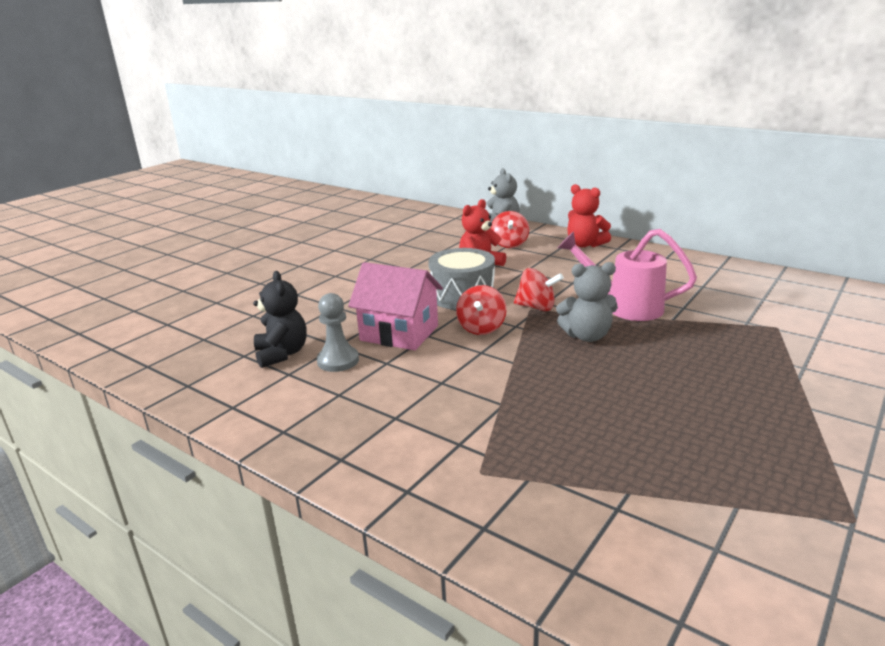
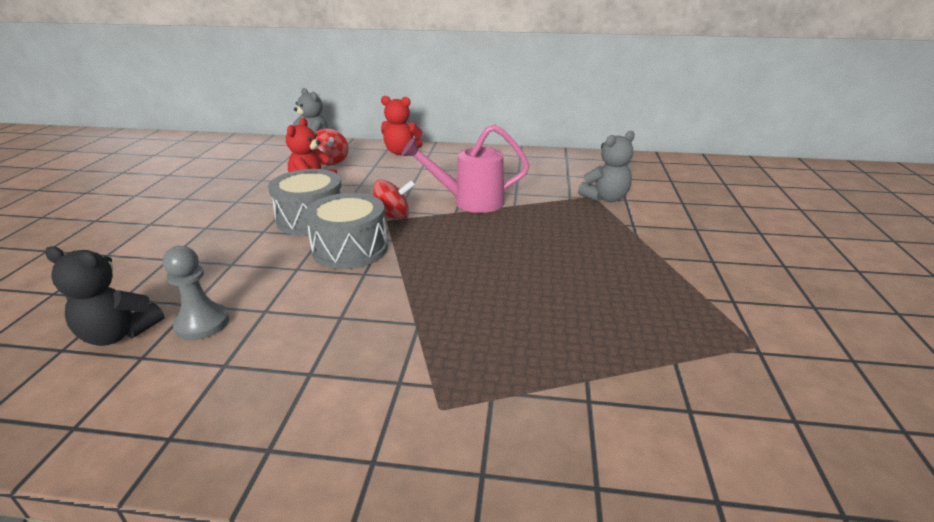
camera: 30 degrees left, 5 degrees up
black teddy bear [253,271,306,368] -> black teddy bear turned 150 degrees clockwise [45,246,165,346]
pink house [348,262,443,350] -> none
red spinning top [456,285,507,335] -> grey drum [305,193,388,269]
grey teddy bear [556,262,618,342] -> grey teddy bear moved to [578,131,635,202]

